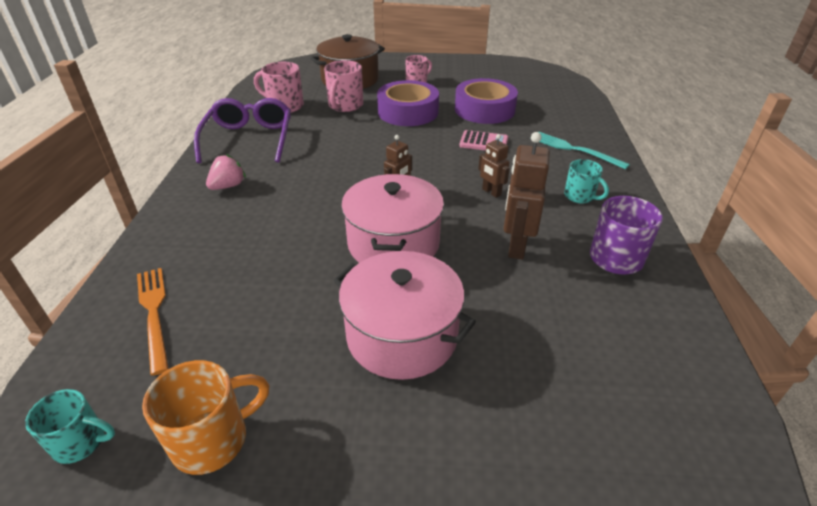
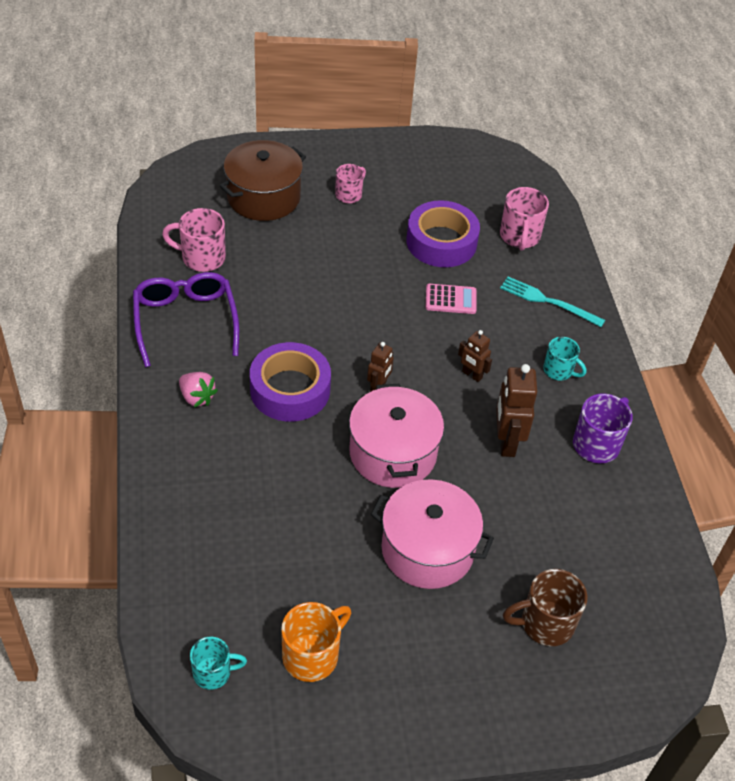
camera: 15 degrees left, 10 degrees up
orange fork [137,268,169,376] -> none
pink strawberry [206,154,246,190] -> pink strawberry turned 105 degrees clockwise [179,372,218,407]
pink mug [324,60,363,112] -> pink mug moved to [500,187,549,251]
purple tape [377,80,439,126] -> purple tape moved to [250,342,331,422]
none -> brown mug [503,569,587,646]

